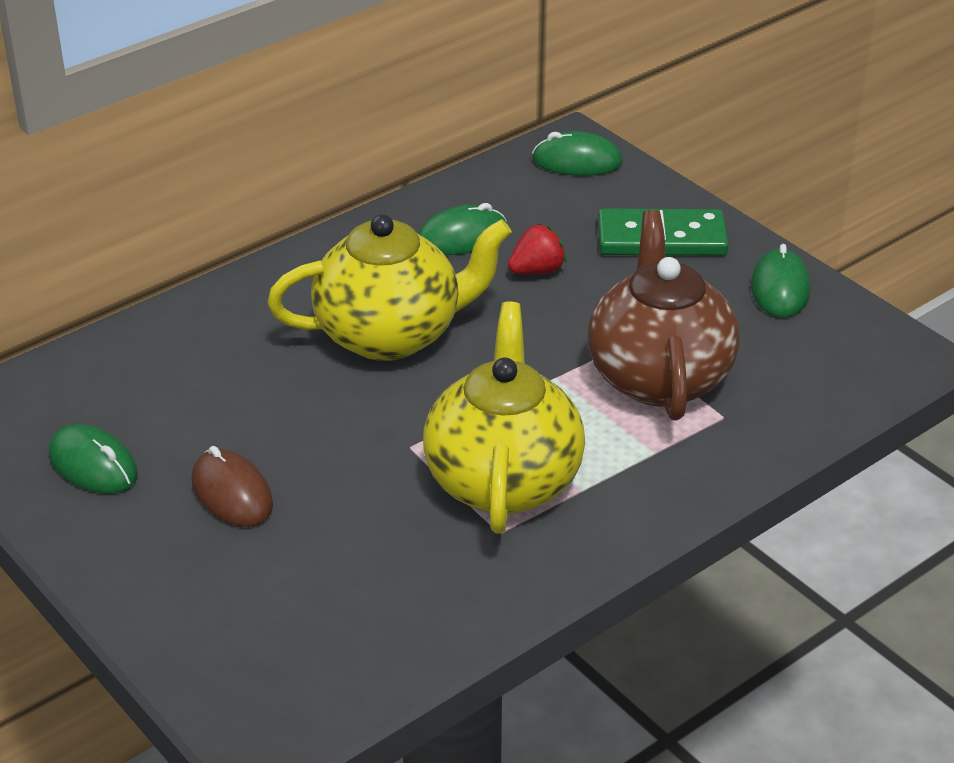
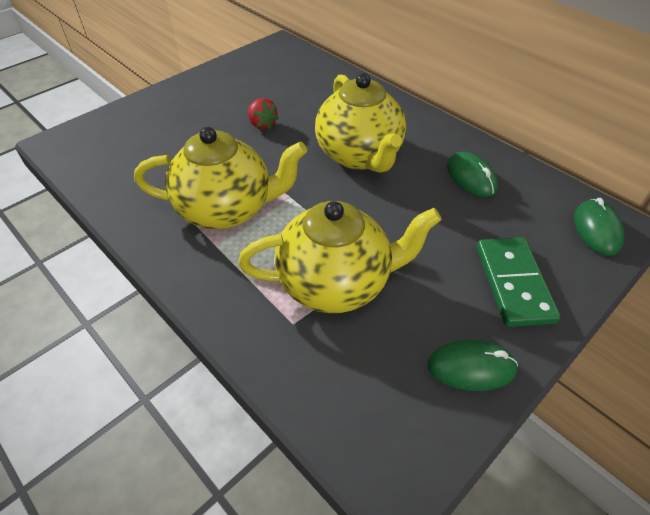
camera: 85 degrees right, 10 degrees up
green mouse [49,424,138,494] -> none
brown mouse [192,446,273,527] -> none
red strawberry [508,224,567,275] -> red strawberry moved to [248,98,279,130]
brown teapot [588,210,740,421] -> yellow teapot [238,201,442,313]

